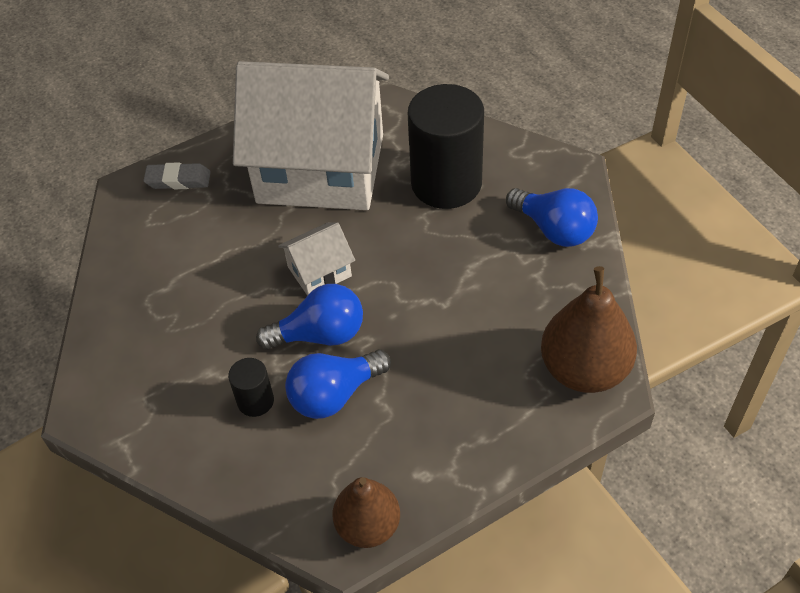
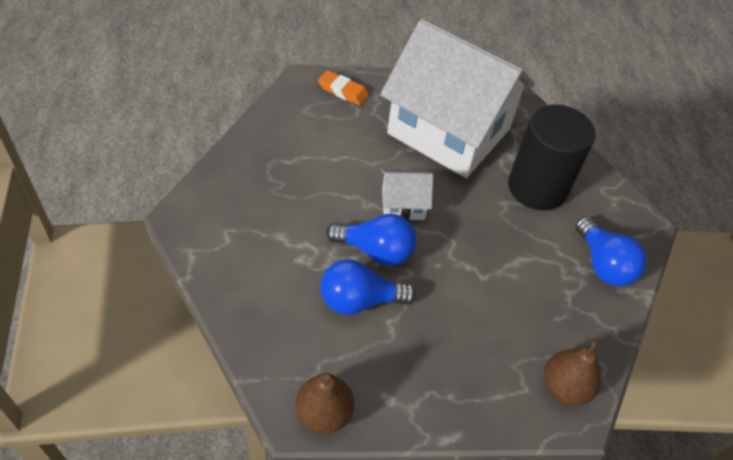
camera: 20 degrees right, 0 degrees up
grey eraser [143,162,211,189] -> orange eraser [318,70,369,105]
black cylinder [228,358,274,417] -> none
brown pear [541,266,637,393] -> brown pear [544,339,601,405], size x0.66

